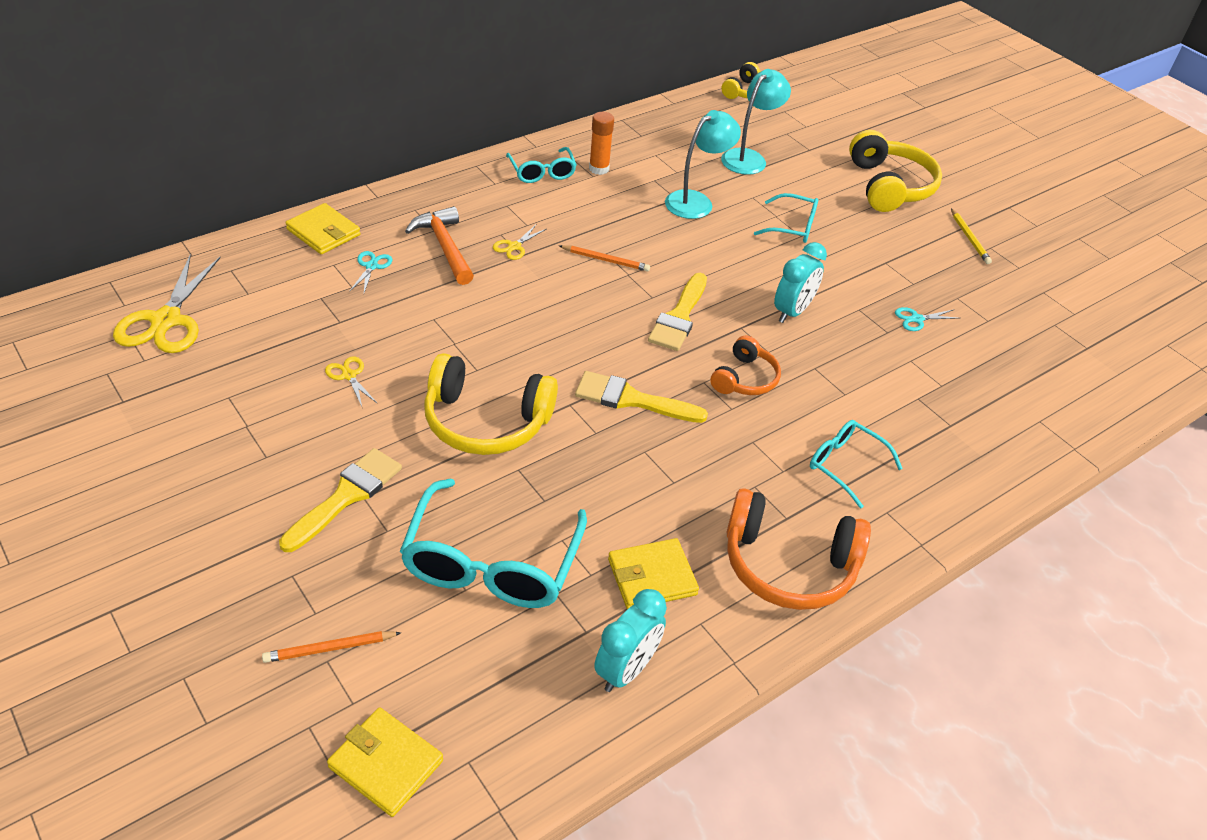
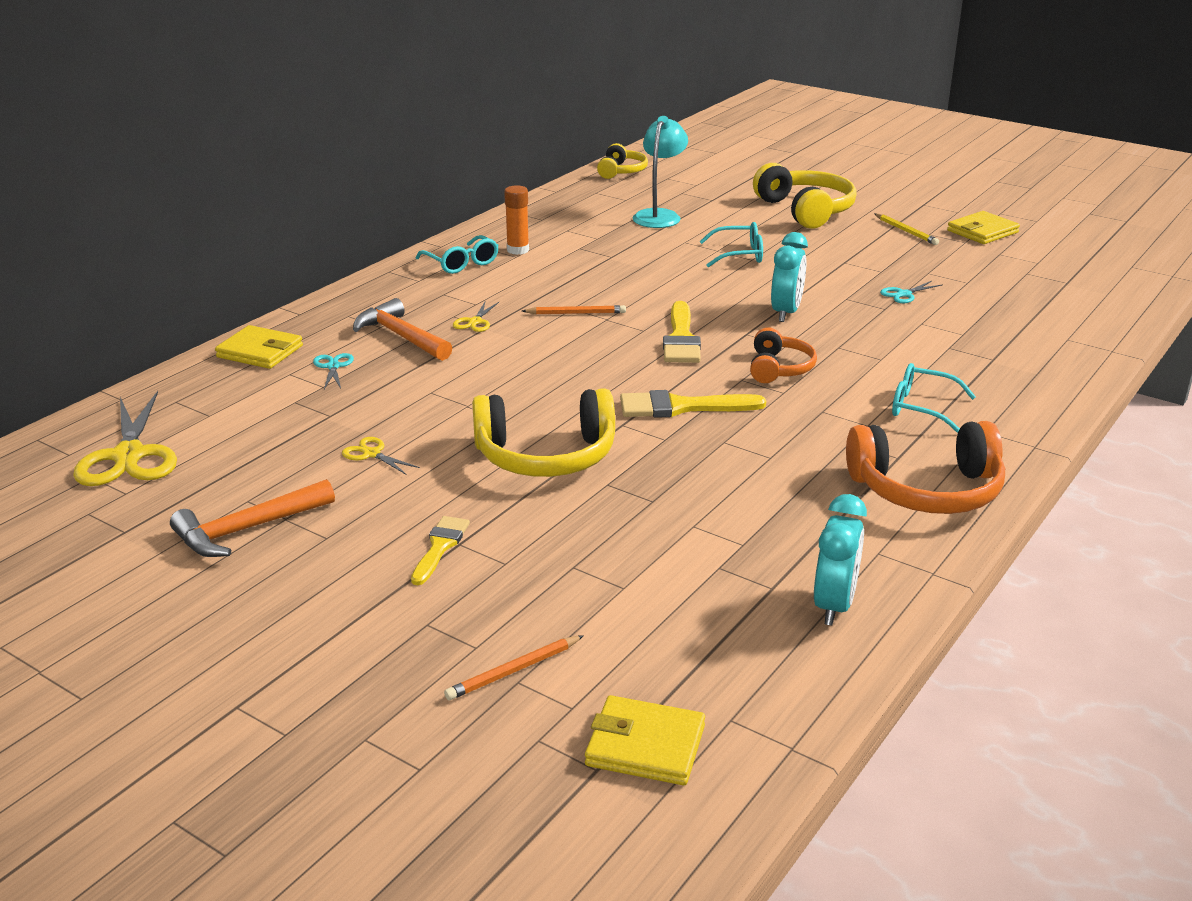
camera: 15 degrees left, 15 degrees down
yellow brush [279,448,402,552] -> yellow brush [411,516,470,585], size x0.65
turquoise glasses [400,478,587,608] -> none
yellow wallet [608,538,699,609] -> yellow wallet moved to [947,211,1020,244]
turquoise lamp [665,110,741,219] -> none
none -> orange hammer [170,479,335,557]

